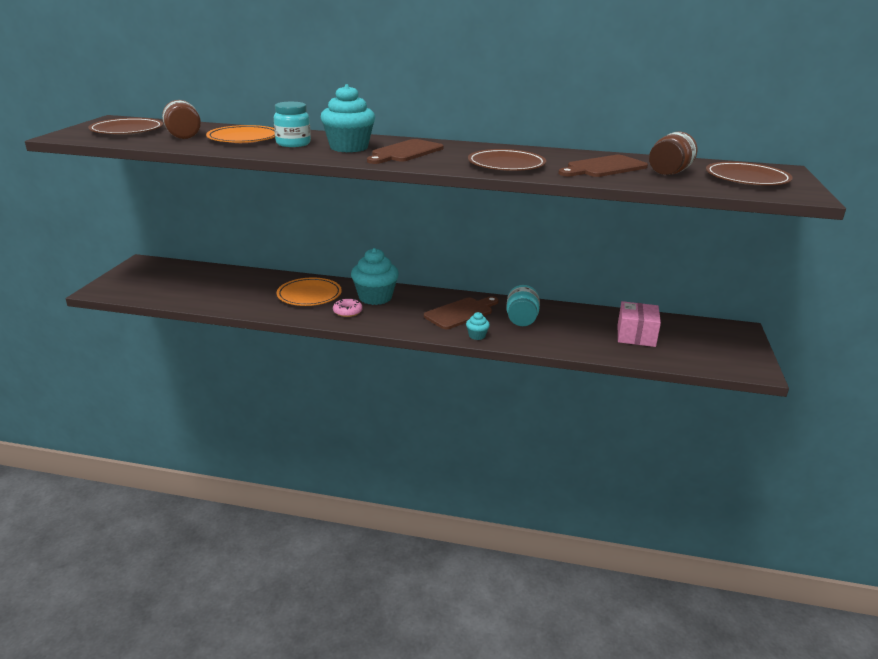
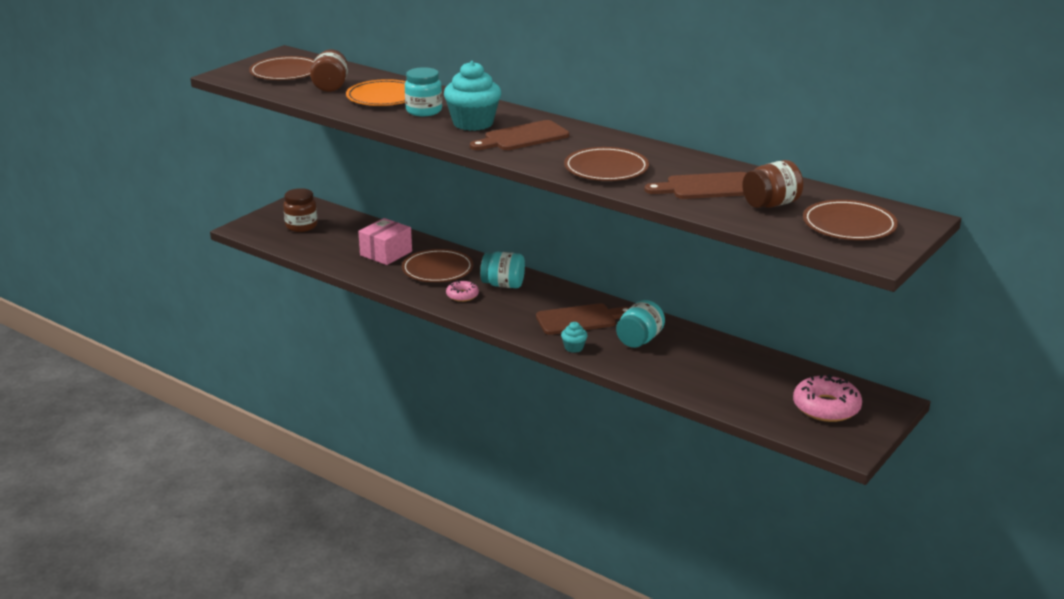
camera: 25 degrees right, 0 degrees up
orange plate [277,278,342,306] -> brown plate [402,249,473,282]
turquoise cupcake [351,248,399,305] -> turquoise jar [480,252,525,288]
pink box [618,301,661,347] -> pink box moved to [358,218,412,265]
none -> brown jar [283,188,318,232]
none -> pink donut [793,374,862,422]

